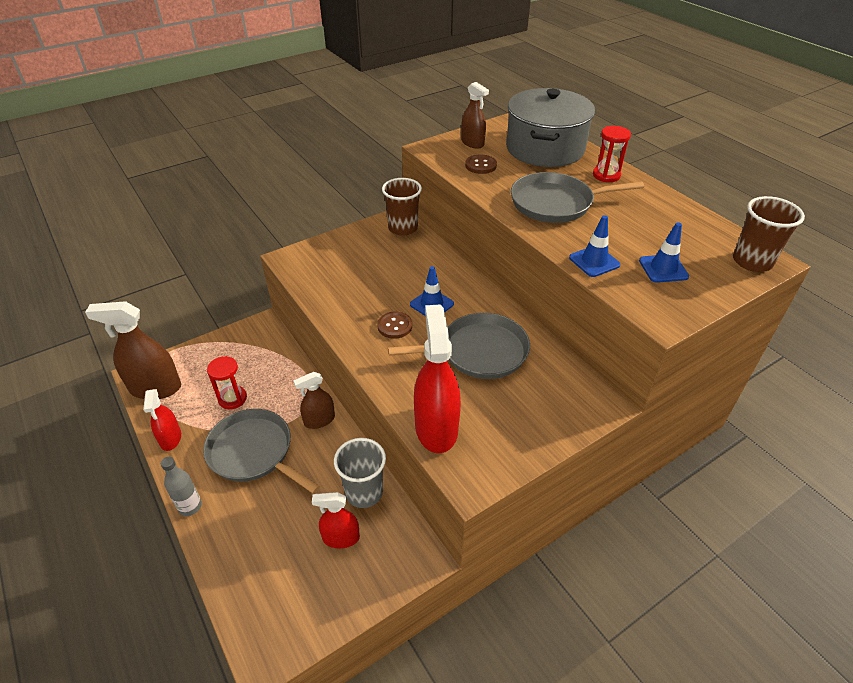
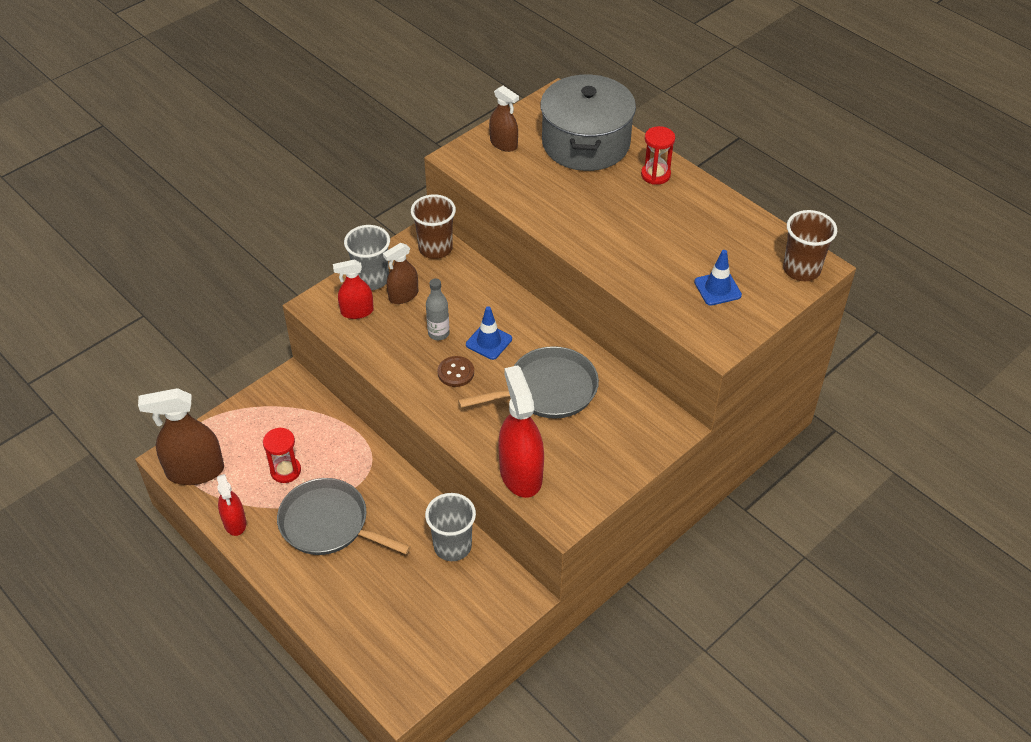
camera: 10 degrees left, 5 degrees up
grey bottle [161,457,202,516] -> grey bottle moved to [426,278,450,340]
brown spray bottle [293,372,335,429] -> brown spray bottle moved to [383,243,418,304]
red spray bottle [312,492,360,548] -> red spray bottle moved to [333,260,374,319]
brown button [465,154,497,174] -> none
grey pan [511,172,644,223] -> none
blue traffic cone [569,215,620,277] -> none
none -> grey cup [344,225,390,290]

